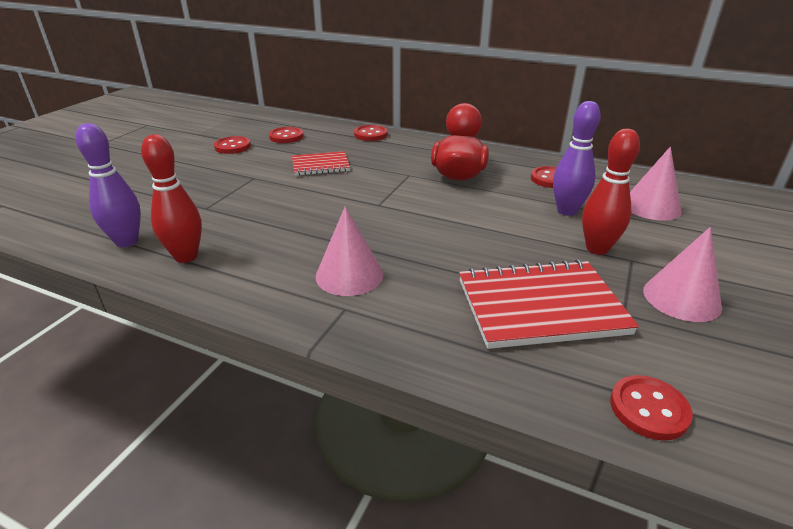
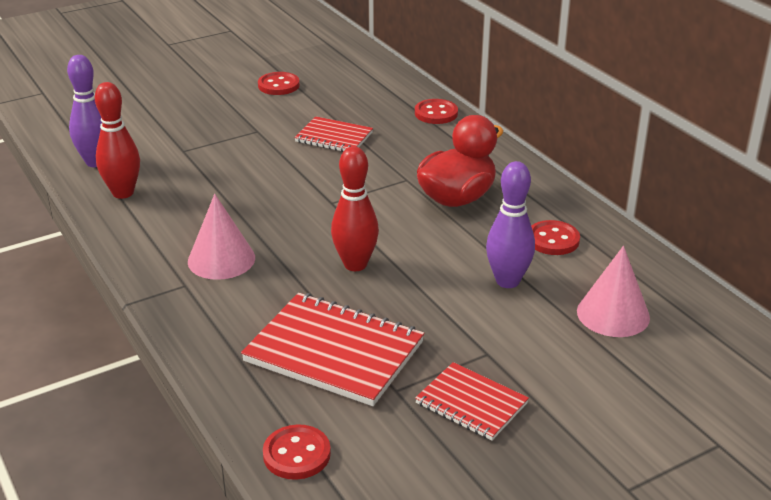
camera: 35 degrees right, 0 degrees up
red button [269,127,303,143] -> none
red bowling pin [582,129,640,255] -> red bowling pin moved to [331,146,379,271]
pink cone [643,227,722,322] -> red notebook [415,362,529,441]

